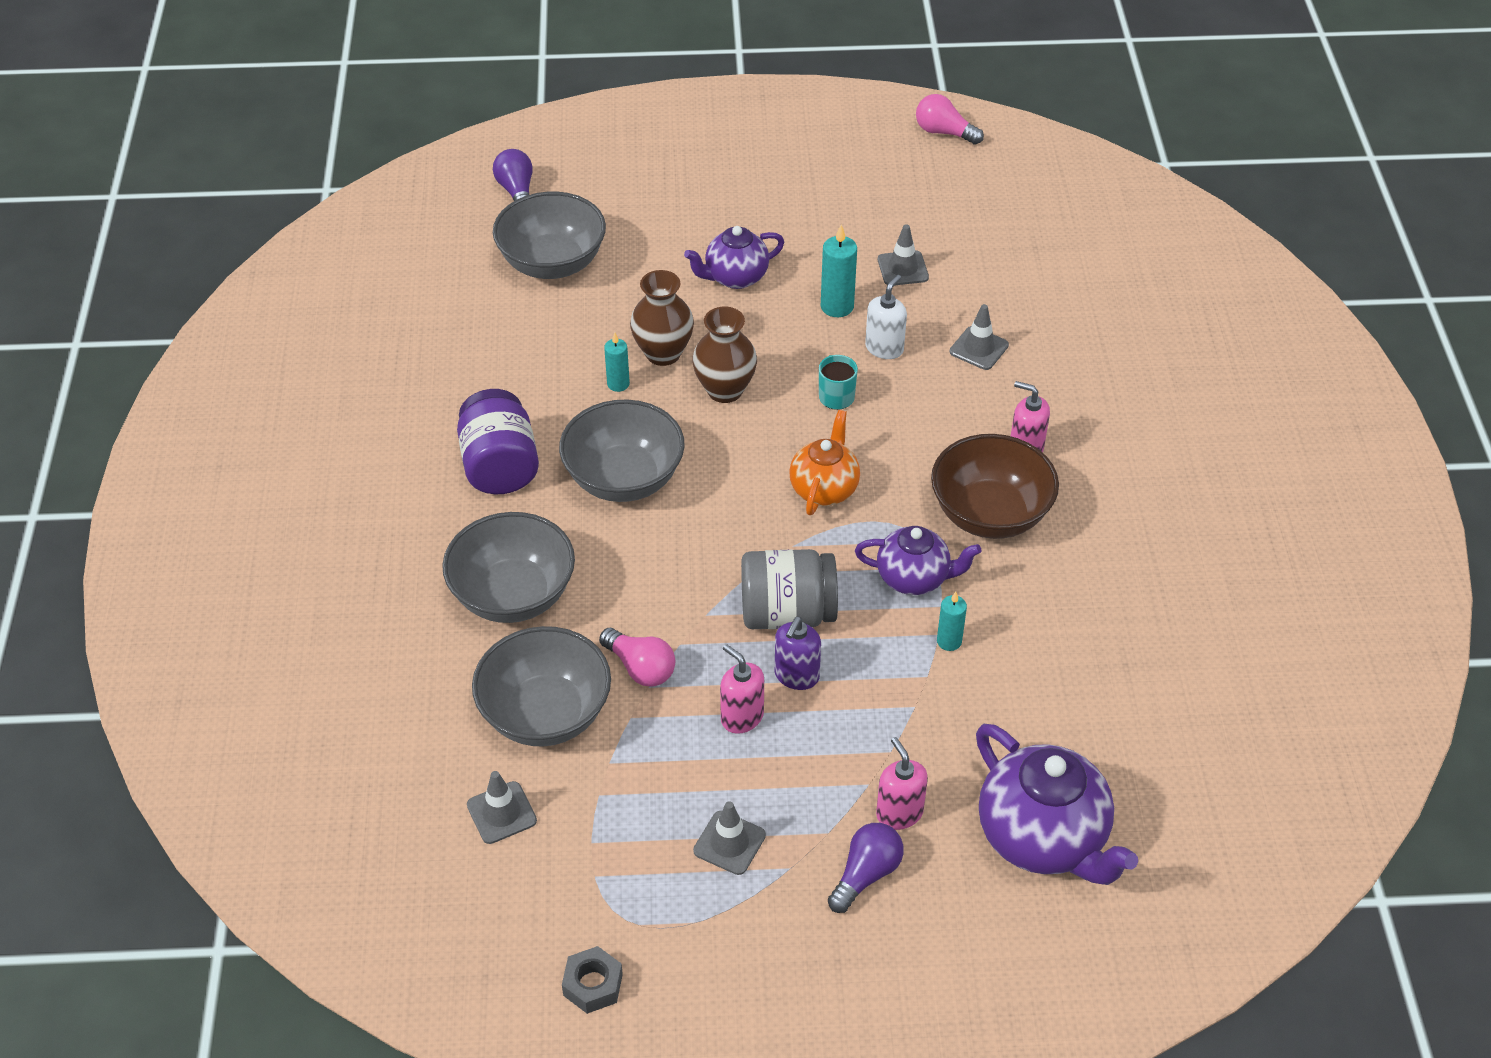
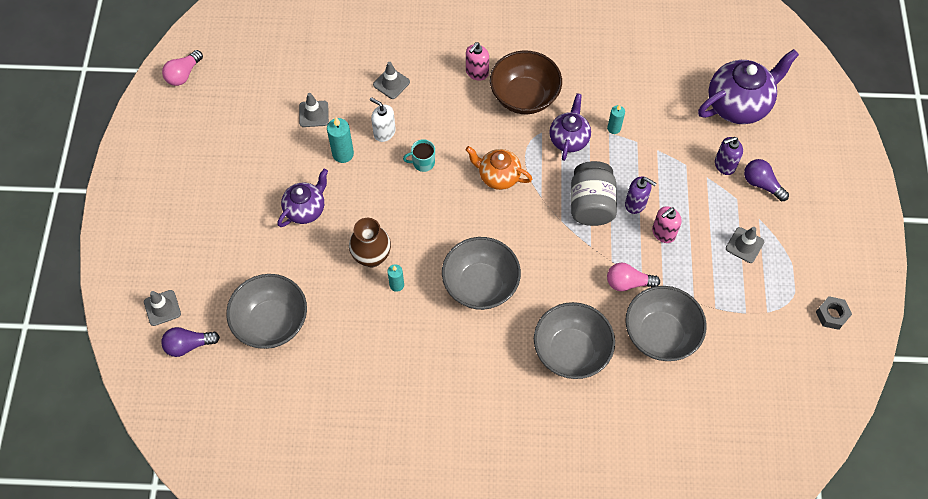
camera: 85 degrees left, 15 degrees up
purple jar [457,389,539,494] -> none
grey traffic cone [467,771,537,844] -> grey traffic cone moved to [144,290,181,326]
pink light bulb [599,628,676,687] -> pink light bulb turned 135 degrees counterclockwise [607,263,660,291]
purple teapot [684,226,784,289] -> purple teapot turned 120 degrees counterclockwise [278,169,328,227]
brown vase [692,306,757,403] -> none
pink soap dispenser [876,737,928,830] -> purple soap dispenser [715,137,743,175]

